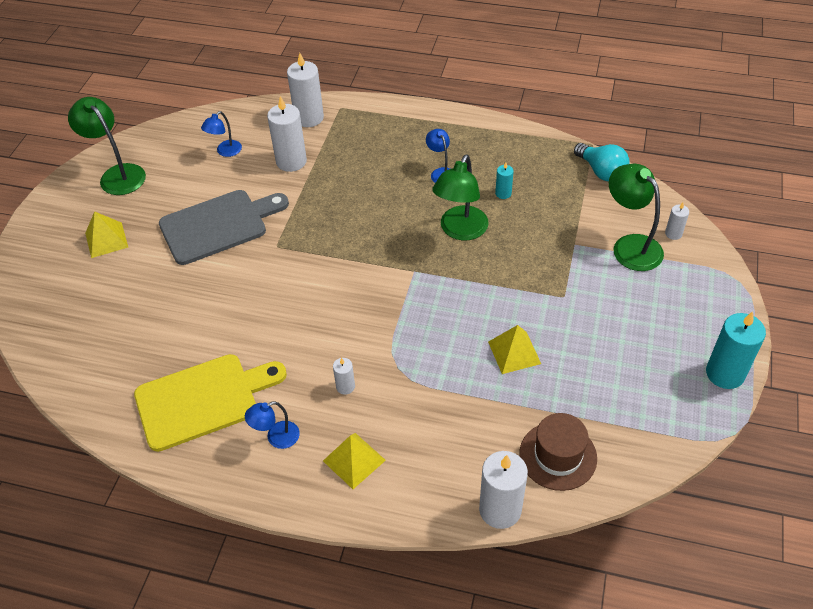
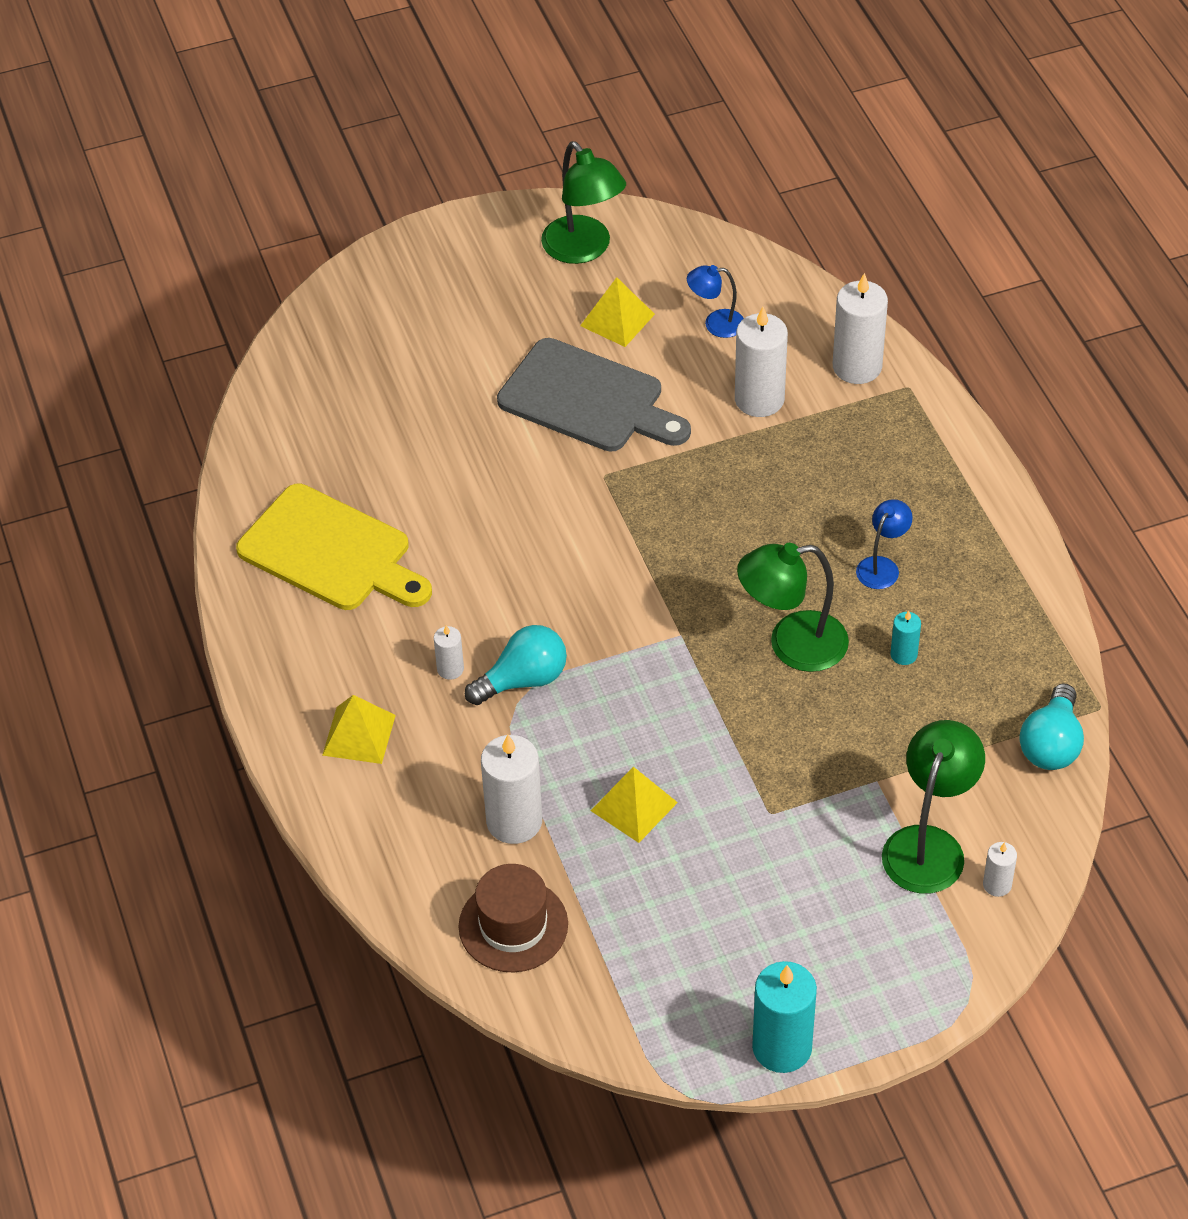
camera: 55 degrees right, 0 degrees up
green lamp [68,97,146,195] -> green lamp turned 135 degrees clockwise [541,141,626,264]
yellow pyramid [85,211,128,258] -> yellow pyramid moved to [580,277,655,347]
blue lamp [245,401,300,449] -> none
white candle [479,451,528,529] -> white candle moved to [481,734,542,844]
none -> turquoise light bulb [465,625,567,705]

